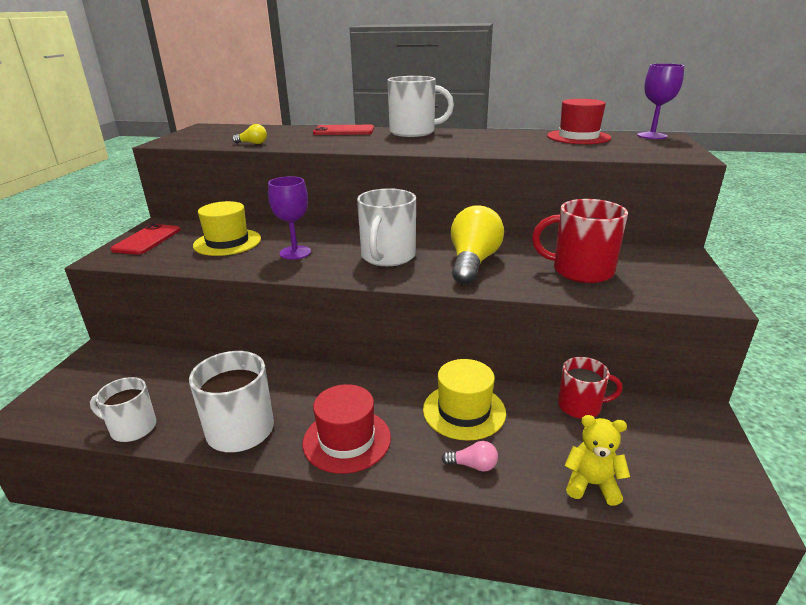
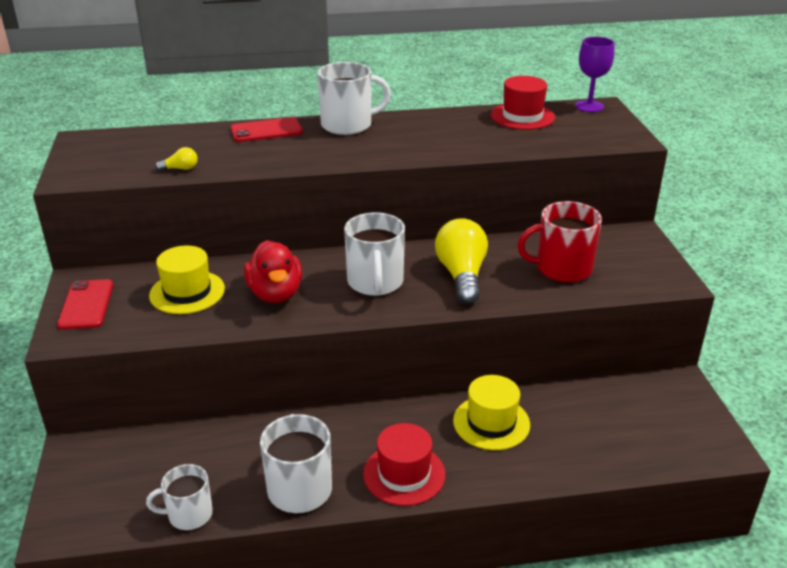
camera: 20 degrees left, 5 degrees up
purple goblet [268,176,311,260] -> red duck [244,240,302,303]
pink light bulb [442,441,498,472] -> none
red mug [558,357,623,419] -> none
yellow teddy bear [564,415,630,506] -> none

